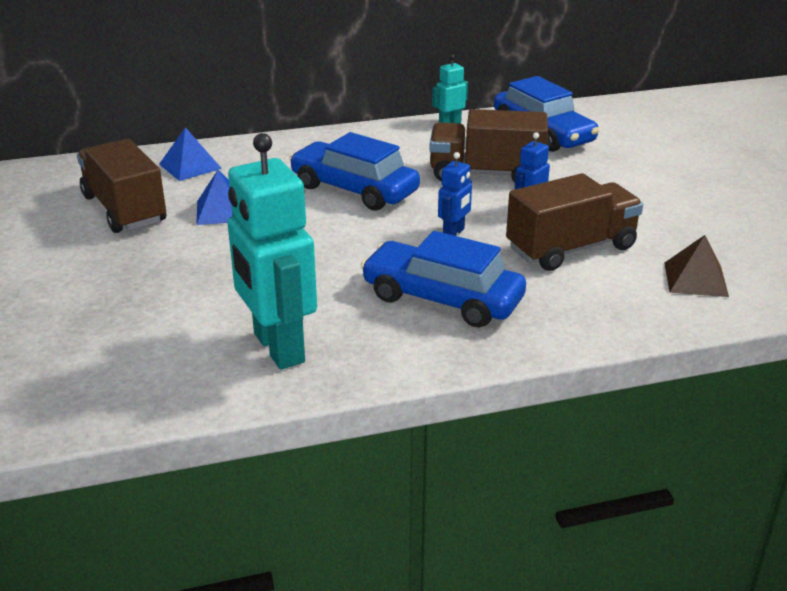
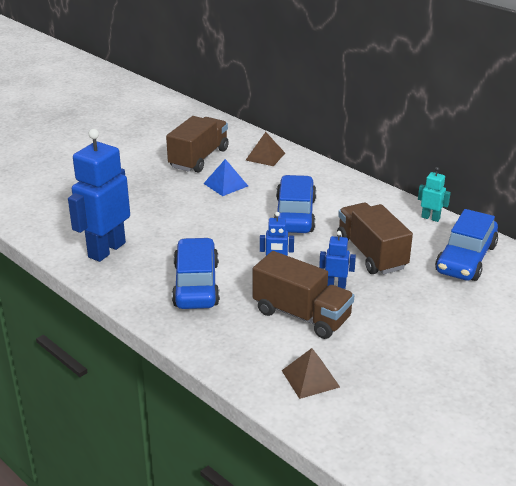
camera: 60 degrees right, 0 degrees up
blue pyramid [159,127,222,181] -> brown pyramid [246,132,285,166]
turquoise robot [227,133,317,370] -> blue robot [68,129,130,262]

